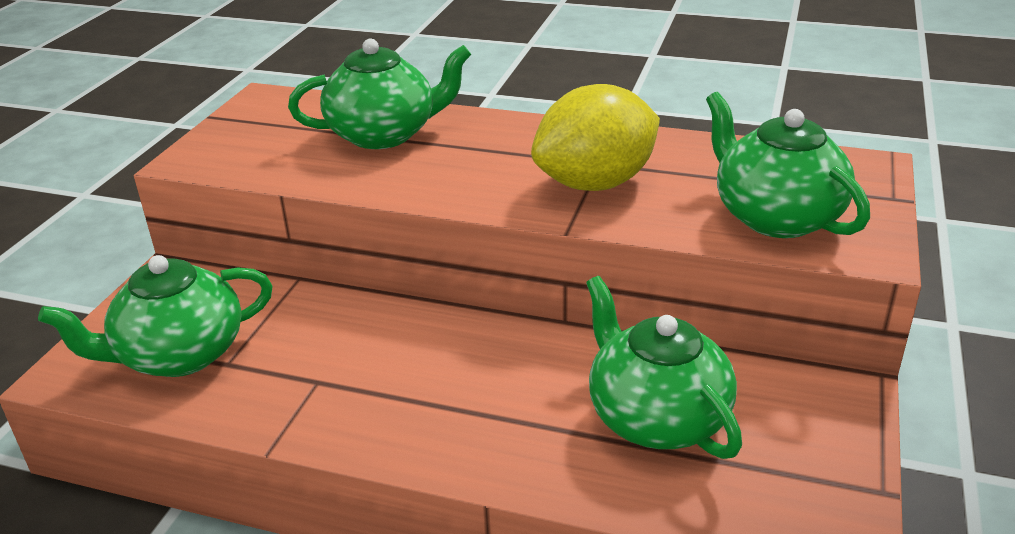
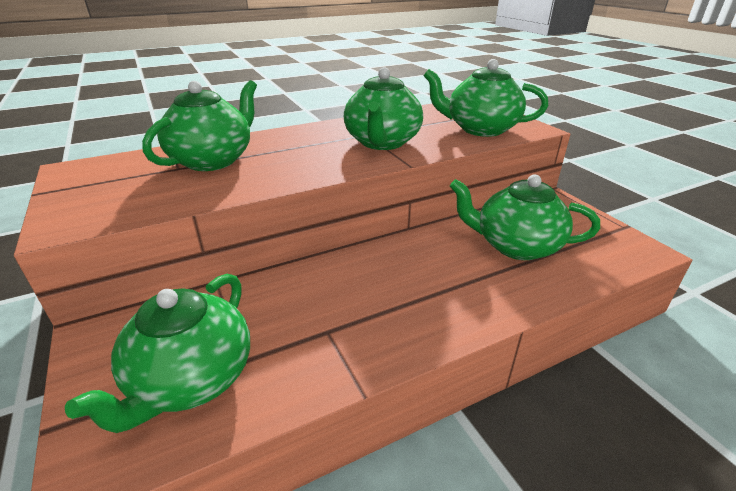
camera: 45 degrees left, 0 degrees up
yellow lemon [531,84,660,191] -> green teapot [344,67,423,150]

